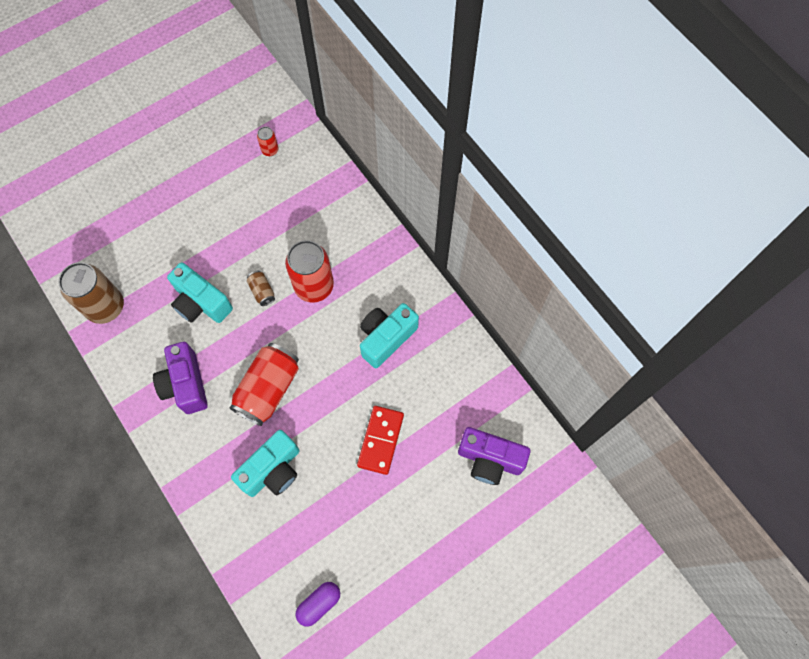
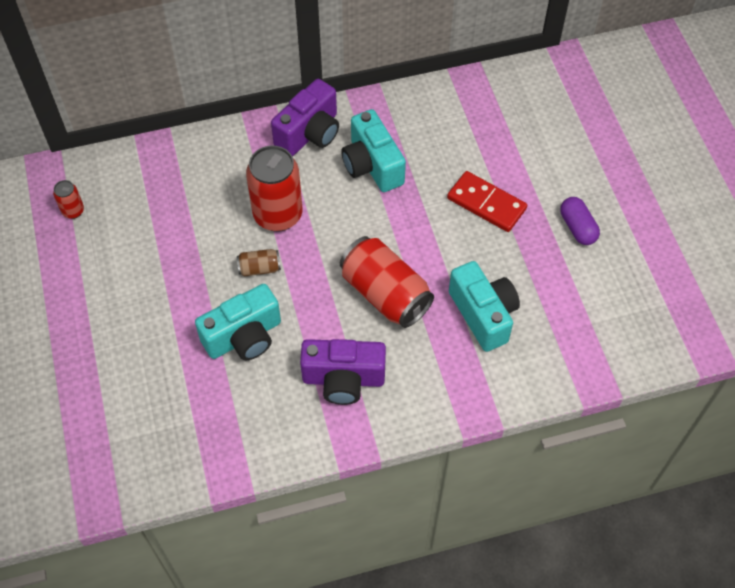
camera: 70 degrees left, 10 degrees down
brown can [58,262,124,324] -> none
purple capsule [295,582,340,627] -> purple capsule moved to [560,197,600,245]
purple camera [458,427,530,485] -> purple camera moved to [271,79,339,156]

